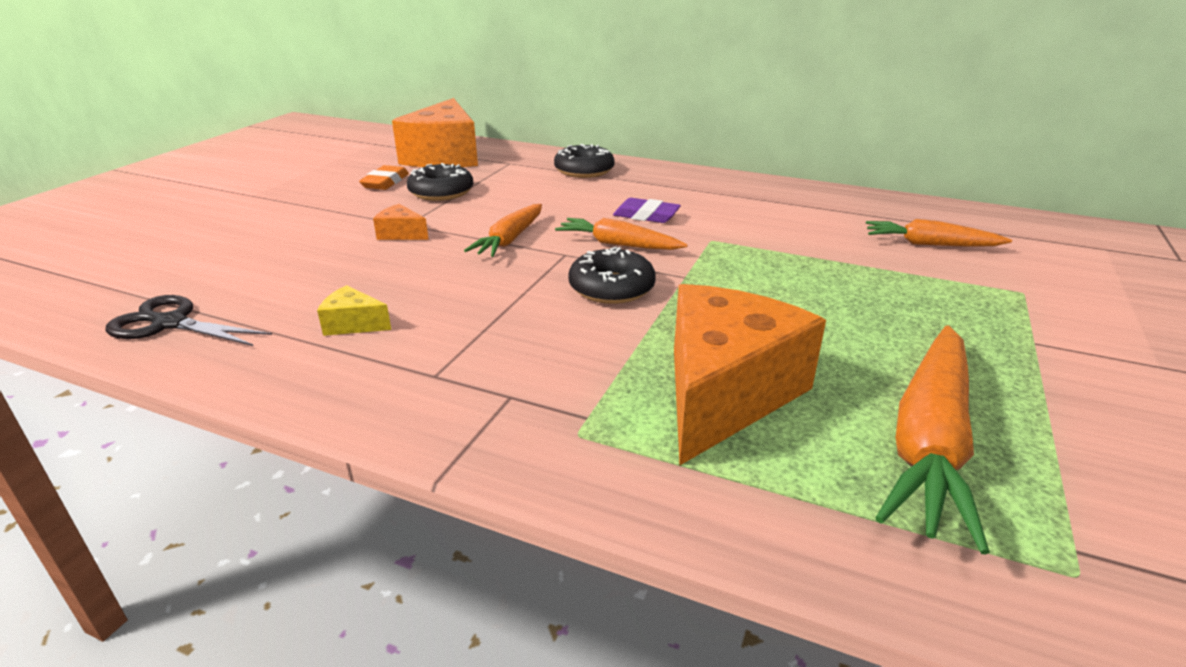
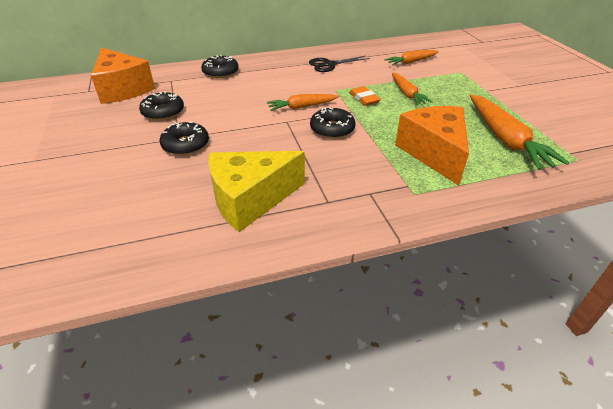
camera: 40 degrees left, 10 degrees up
black scissors [105,295,272,346] -> black scissors moved to [309,56,370,72]
yellow cheese [317,285,391,336] -> yellow cheese [208,151,305,232], size x2.45
orange eraser [359,165,409,190] -> orange eraser moved to [349,86,381,106]
orange cheese [373,204,429,240] -> black donut [160,122,209,155]
orange carrot [464,204,542,257] -> orange carrot moved to [392,73,433,105]
purple eraser [613,198,681,223] -> none

